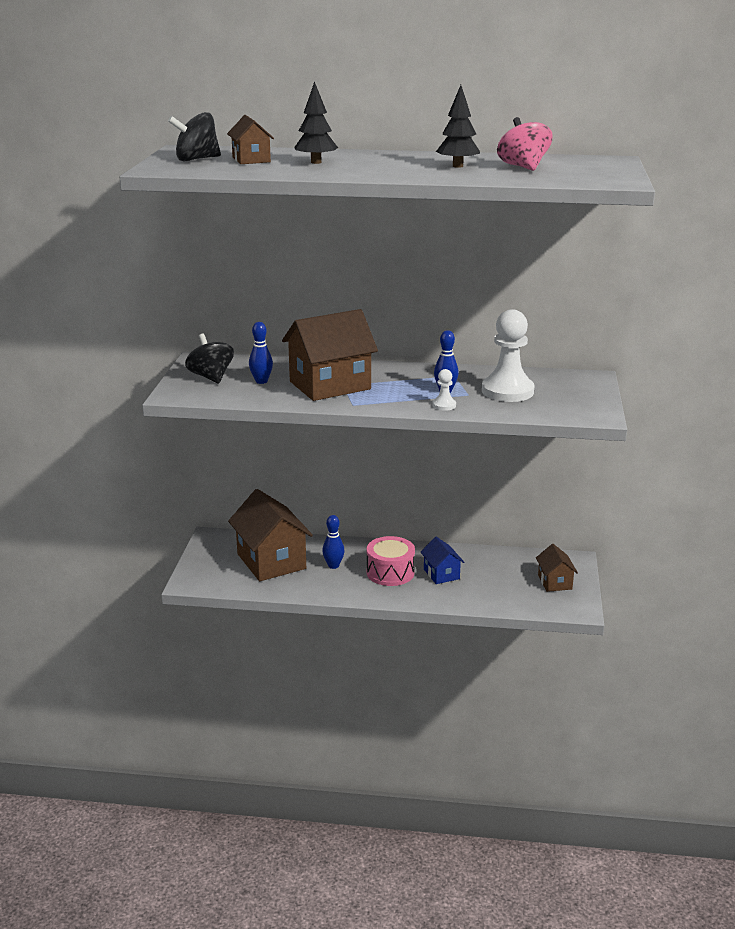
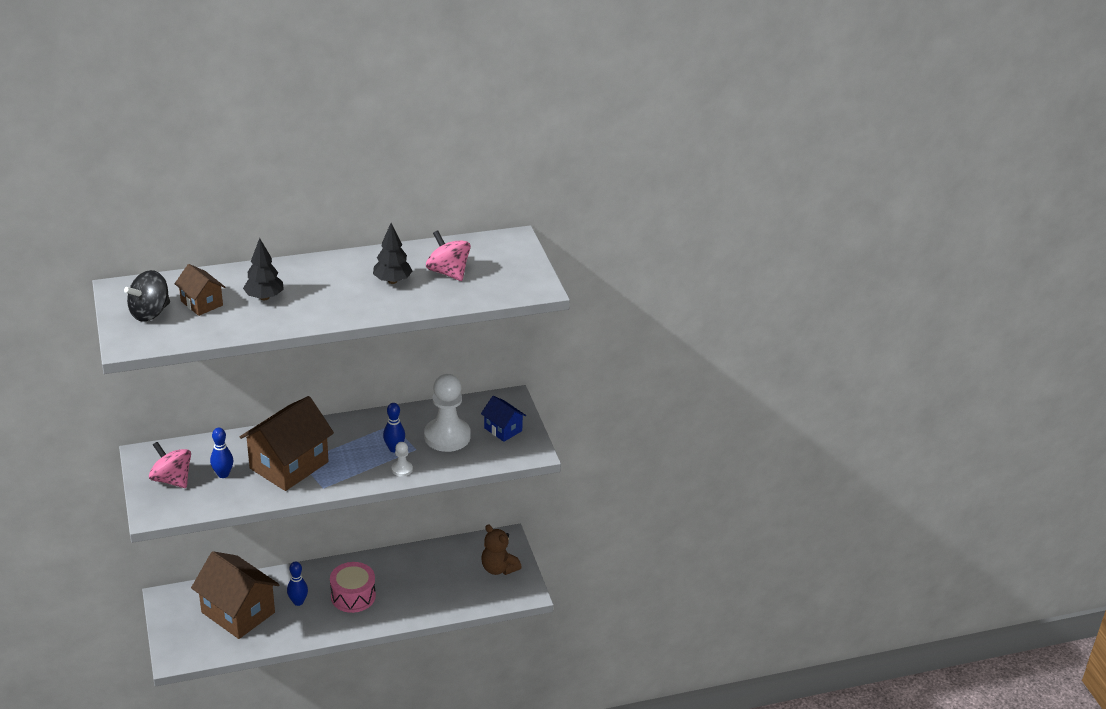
camera: 25 degrees left, 10 degrees up
black spinning top [185,334,234,384] -> pink spinning top [149,442,191,488]
blue house [420,537,464,584] -> blue house moved to [481,396,526,442]
brown house [536,544,578,592] -> brown teddy bear [482,524,522,575]

